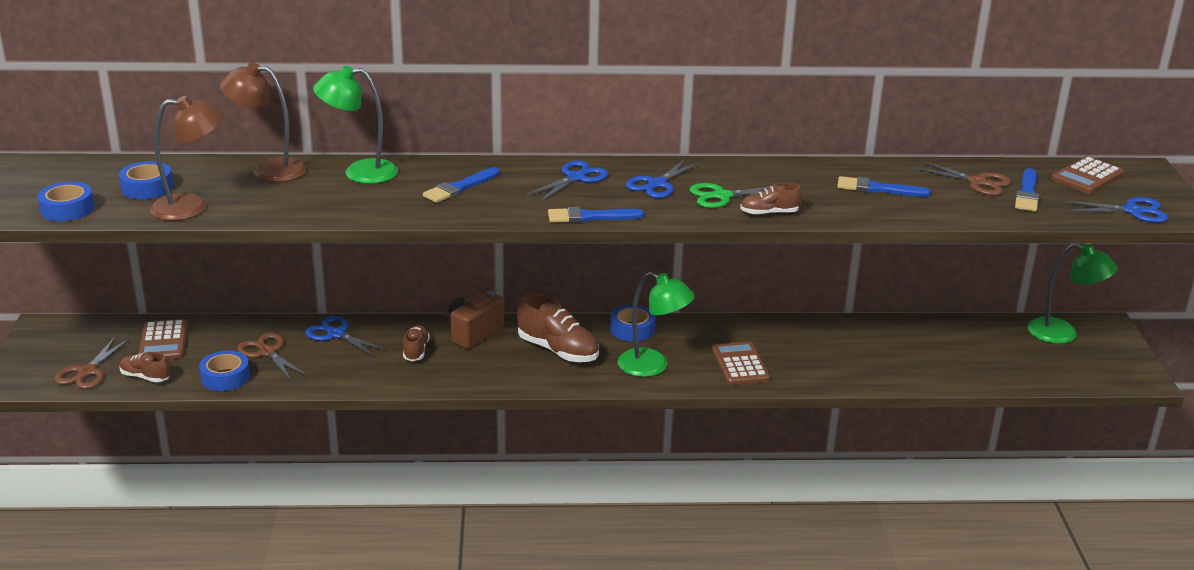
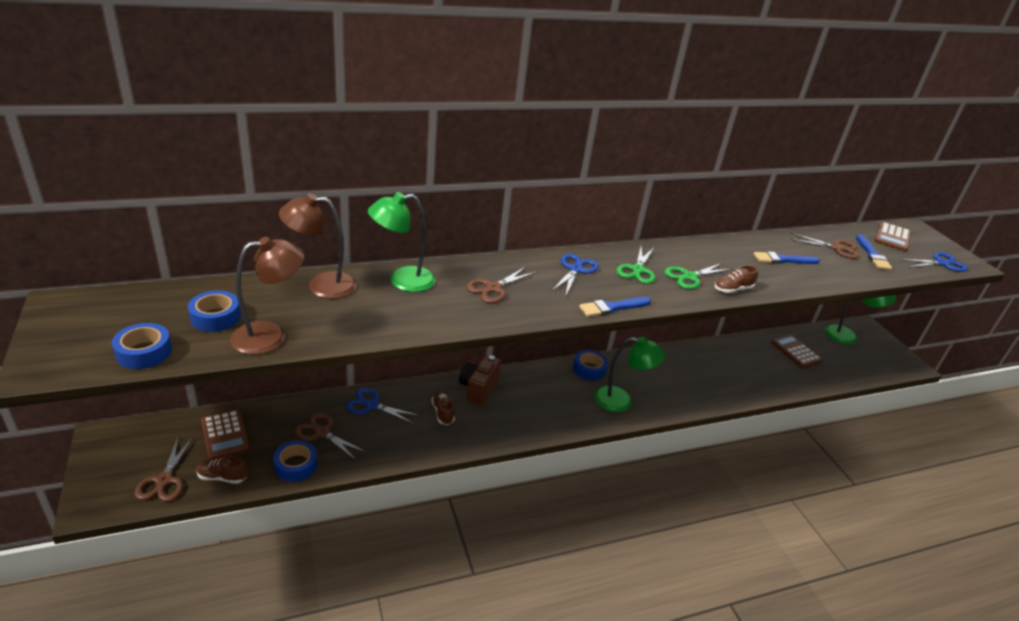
camera: 20 degrees left, 5 degrees up
blue brush [423,167,500,203] -> brown scissors [466,266,537,303]
brown shoe [517,293,599,362] -> none
blue scissors [626,158,701,198] -> green scissors [616,247,655,284]
brown calculator [712,341,770,385] -> brown calculator moved to [771,334,822,368]

